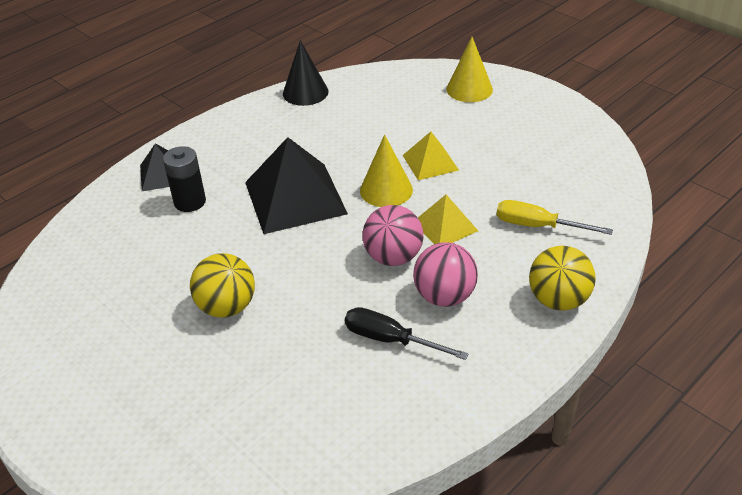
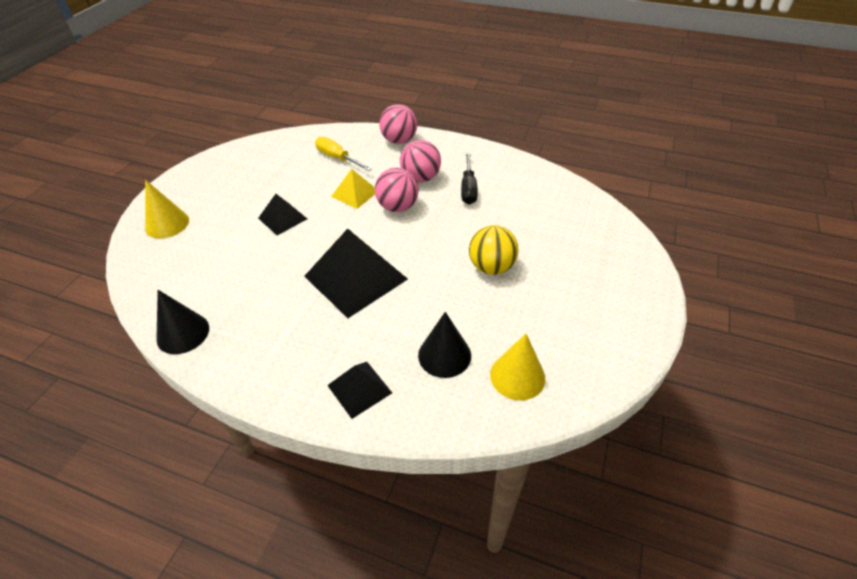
camera: 115 degrees left, 5 degrees up
black battery [163,146,206,212] -> none
yellow cone [360,134,413,207] -> yellow cone moved to [490,334,545,400]
yellow pyramid [403,132,459,180] -> black pyramid [258,194,307,235]
yellow screwdriver [497,200,613,235] -> yellow screwdriver turned 135 degrees clockwise [315,137,372,171]
yellow ball [529,246,596,311] -> pink ball [379,104,418,144]
none -> black cone [418,312,471,378]

